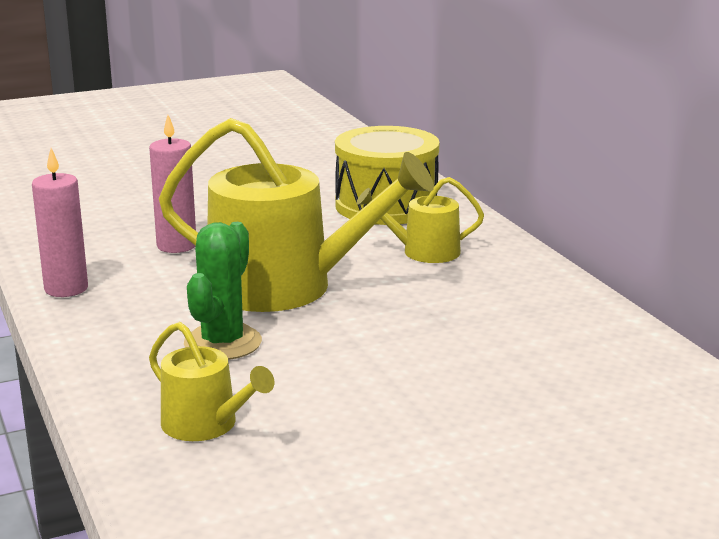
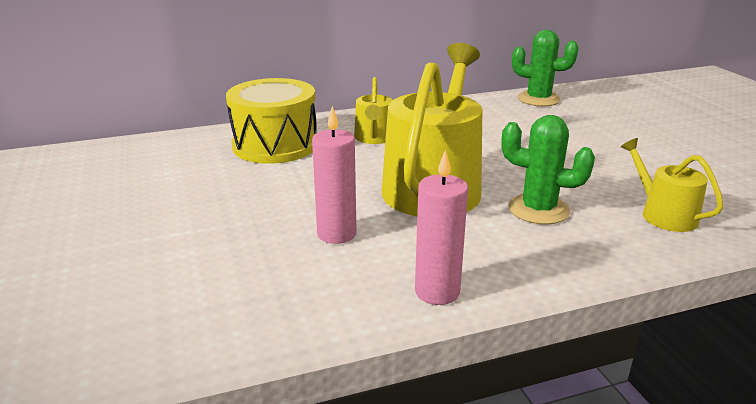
camera: 85 degrees left, 5 degrees up
yellow watering can [149,322,275,441] -> yellow watering can turned 75 degrees counterclockwise [621,138,724,232]
none -> green cactus [512,30,579,106]

